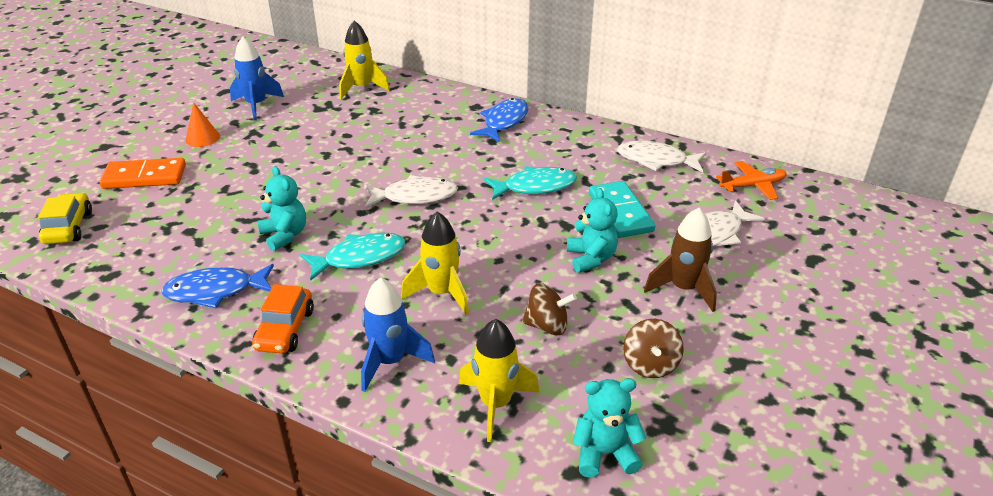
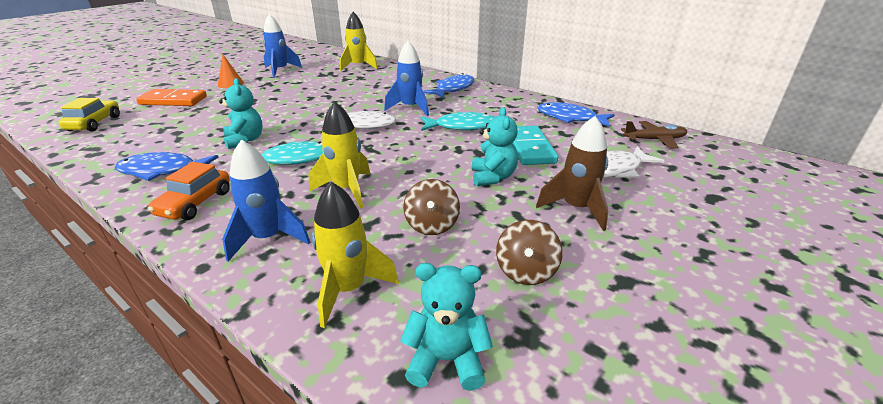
camera: 10 degrees right, 5 degrees down
brown spinning top [522,283,577,336] -> brown spinning top turned 75 degrees clockwise [403,179,460,235]
white fish [617,141,706,173] -> blue fish [538,102,615,127]
orange plane [716,161,787,200] -> brown plane [621,121,687,149]
none -> blue rocket [384,41,429,116]

